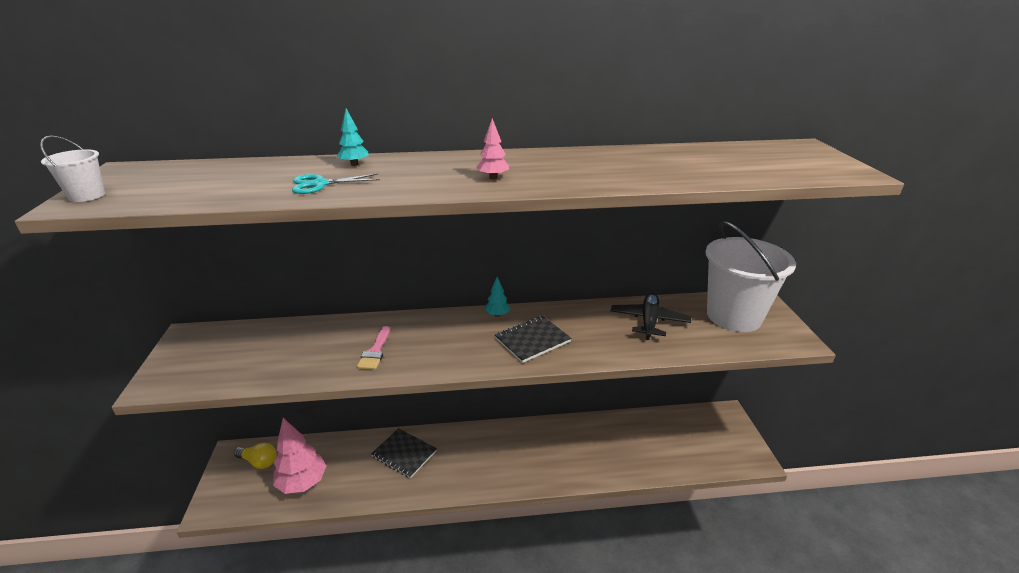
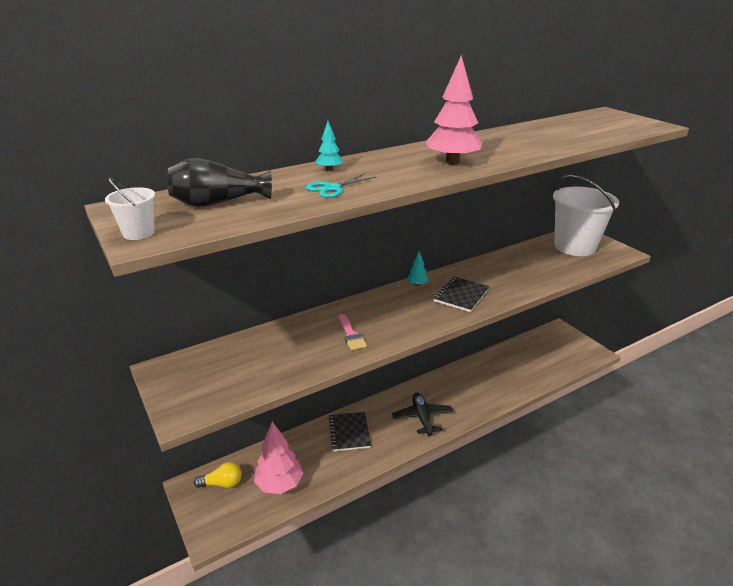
camera: 25 degrees left, 0 degrees up
black notebook [371,428,437,478] -> black notebook turned 75 degrees clockwise [328,412,371,451]
pink tree [476,118,509,179] -> pink tree [425,55,482,165], size x2.10
black plane [611,293,691,340] -> black plane moved to [392,393,453,436]
none -> black vase [168,158,272,207]

